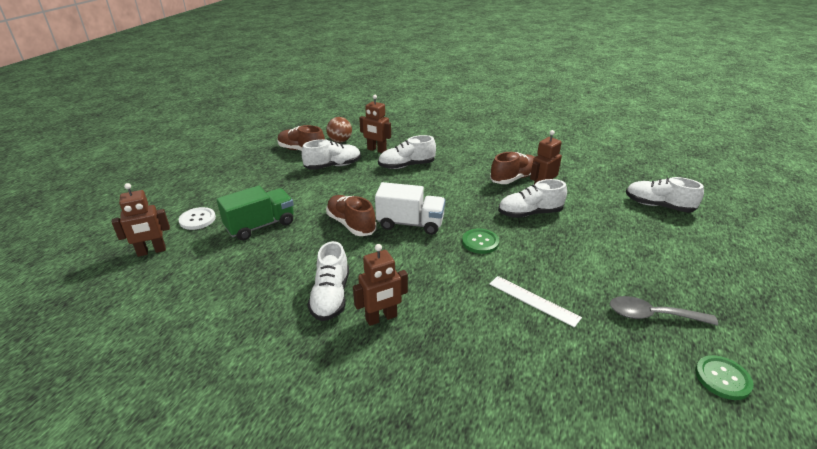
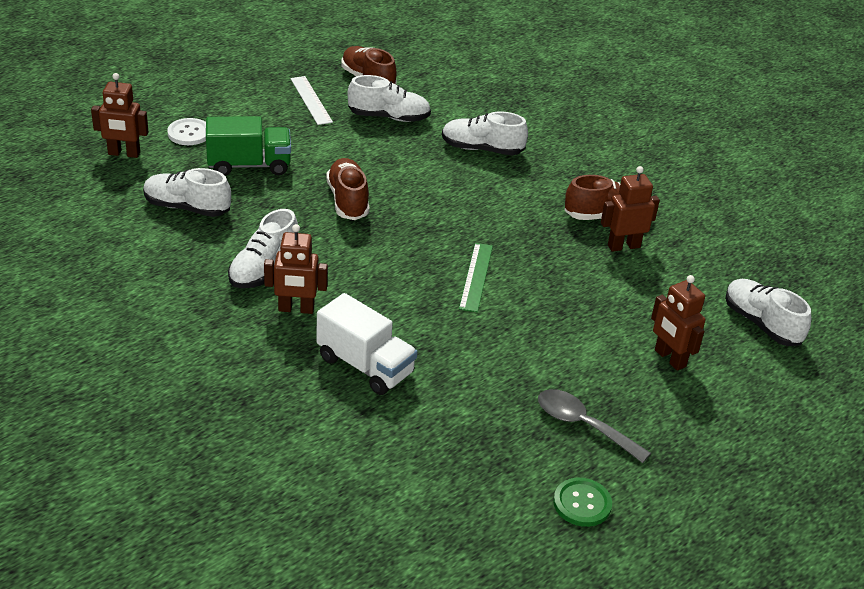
camera: 25 degrees right, 5 degrees up
brown ball [326,117,352,143] -> none
brown robot [359,95,391,153] -> brown robot moved to [651,275,706,371]
white truck [375,182,445,235] -> white truck moved to [316,293,418,395]
green button [462,229,499,254] -> green ruler [459,243,493,312]
white ruler [489,276,582,328] -> white ruler moved to [290,76,333,125]
white shoe [498,179,567,218] -> white shoe moved to [143,168,231,217]

